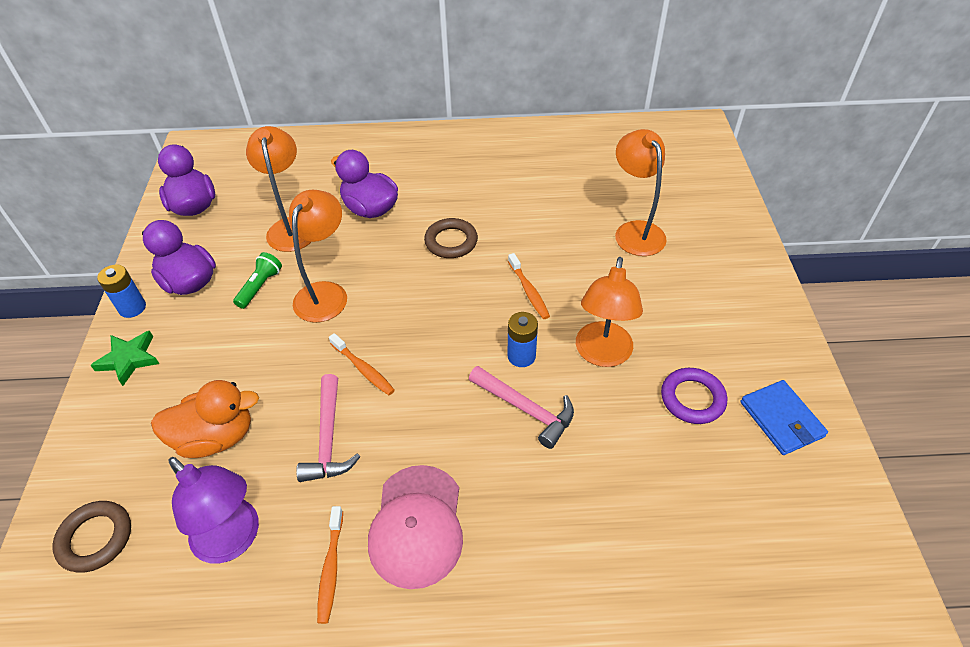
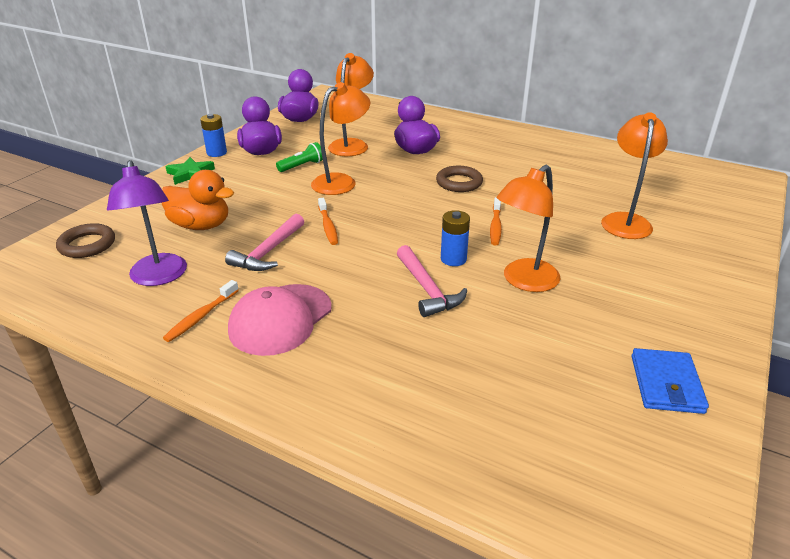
camera: 30 degrees right, 15 degrees down
purple ring [661,368,727,424] -> none

